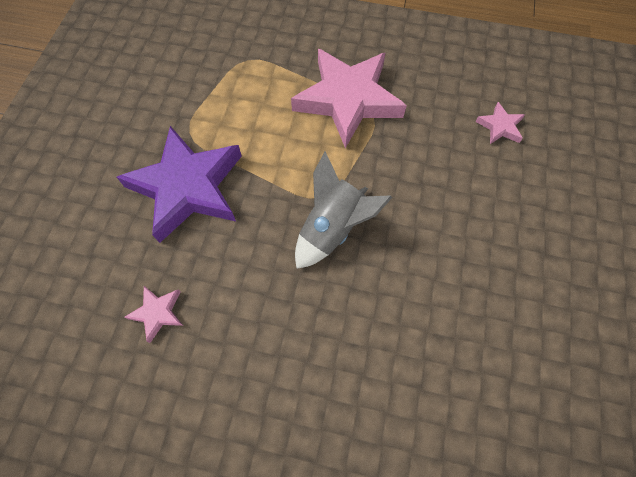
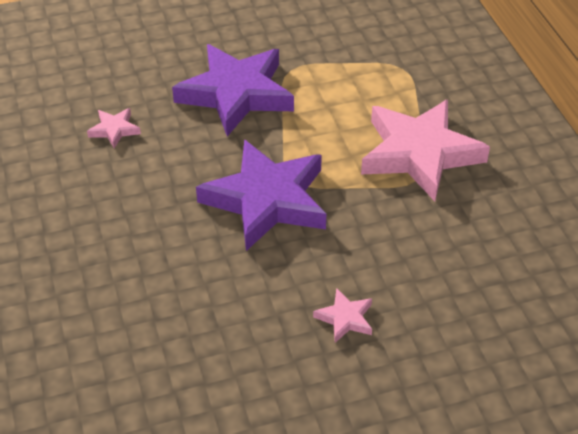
camera: 60 degrees right, 20 degrees down
grey rocket [295,151,393,269] -> purple star [196,140,326,251]
pink star [475,102,525,144] -> pink star moved to [313,288,372,343]

